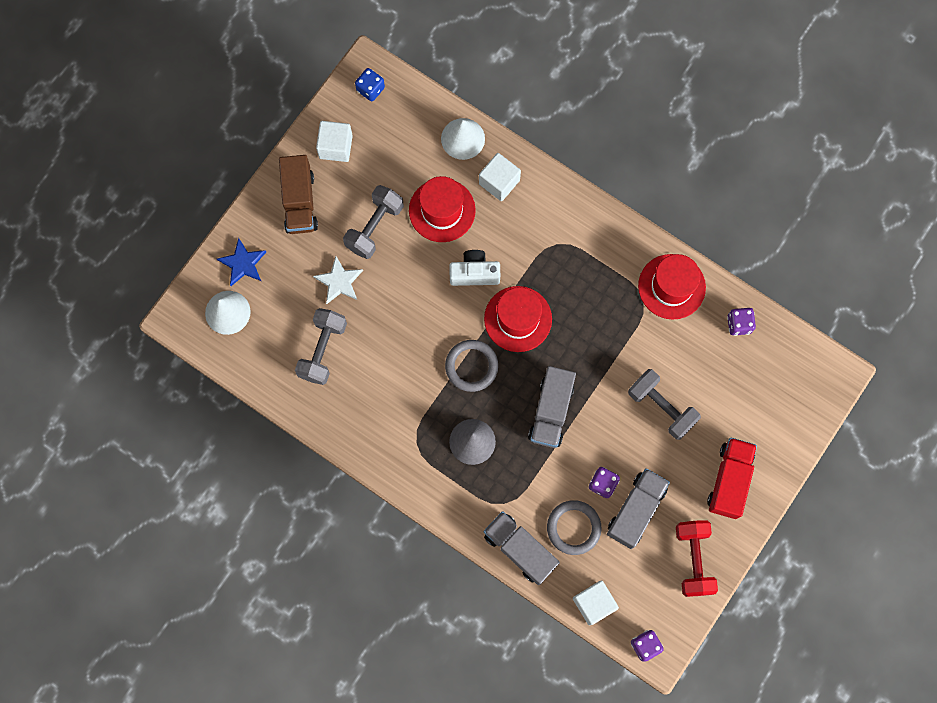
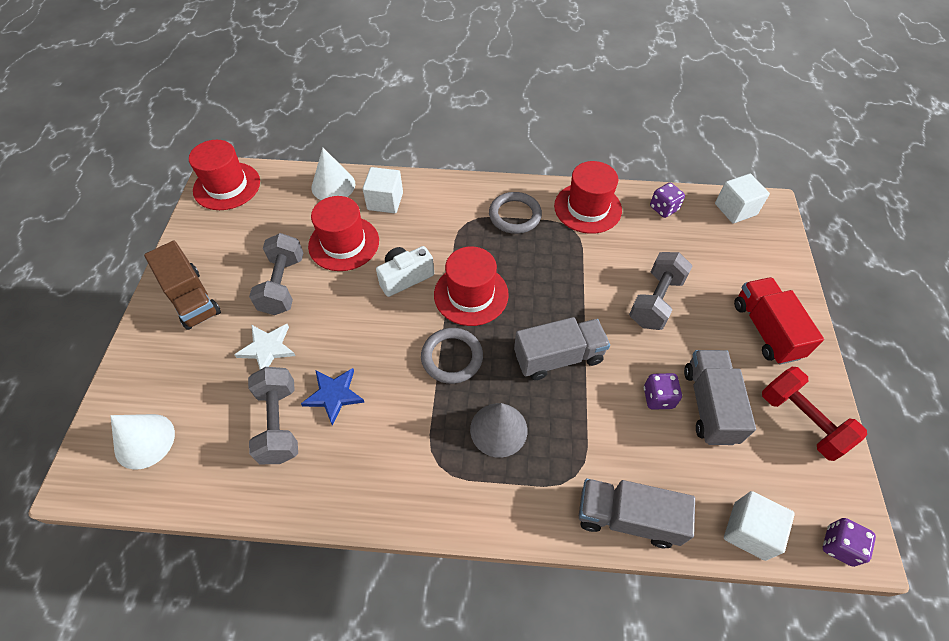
camera: 30 degrees left, 20 degrees down
blue star [217,238,266,286] -> blue star moved to [301,368,364,425]
white cube [316,121,353,162] -> white cube moved to [715,174,770,224]
blue dice [355,68,385,102] -> red hat [189,140,260,210]
grey truck [528,366,576,448] -> grey truck turned 90 degrees counterclockwise [514,317,610,380]
grey ring [547,500,602,555] -> grey ring moved to [489,192,542,234]
grey dumbbell [628,369,701,440] -> grey dumbbell turned 75 degrees counterclockwise [629,252,693,330]

